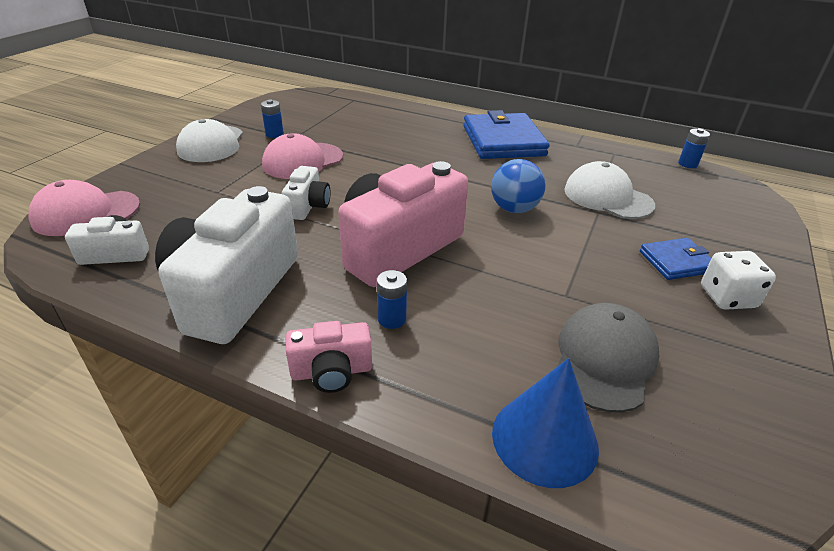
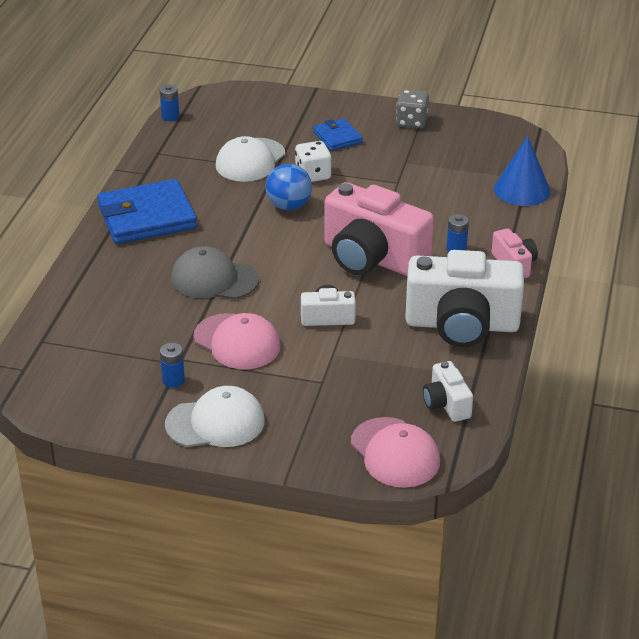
camera: 100 degrees left, 0 degrees up
grey cap [557,303,659,413] -> grey cap moved to [171,246,259,299]
white dice [701,251,776,310] -> white dice moved to [295,141,331,182]
none -> grey dice [396,90,429,129]

